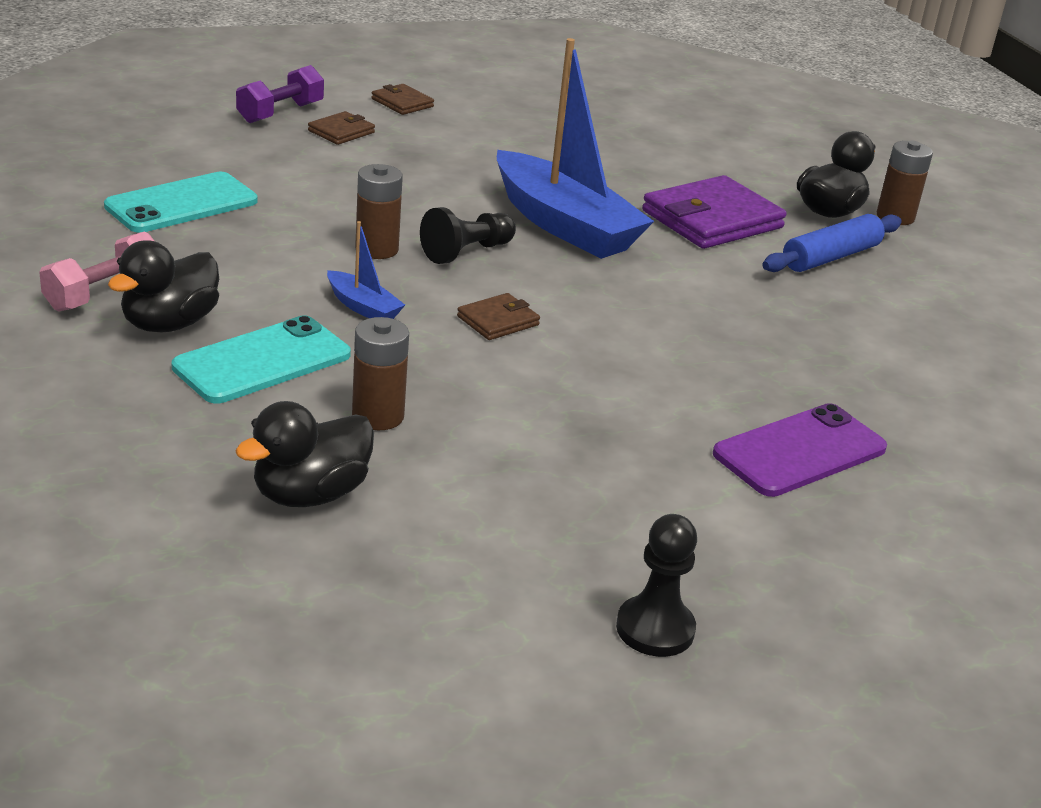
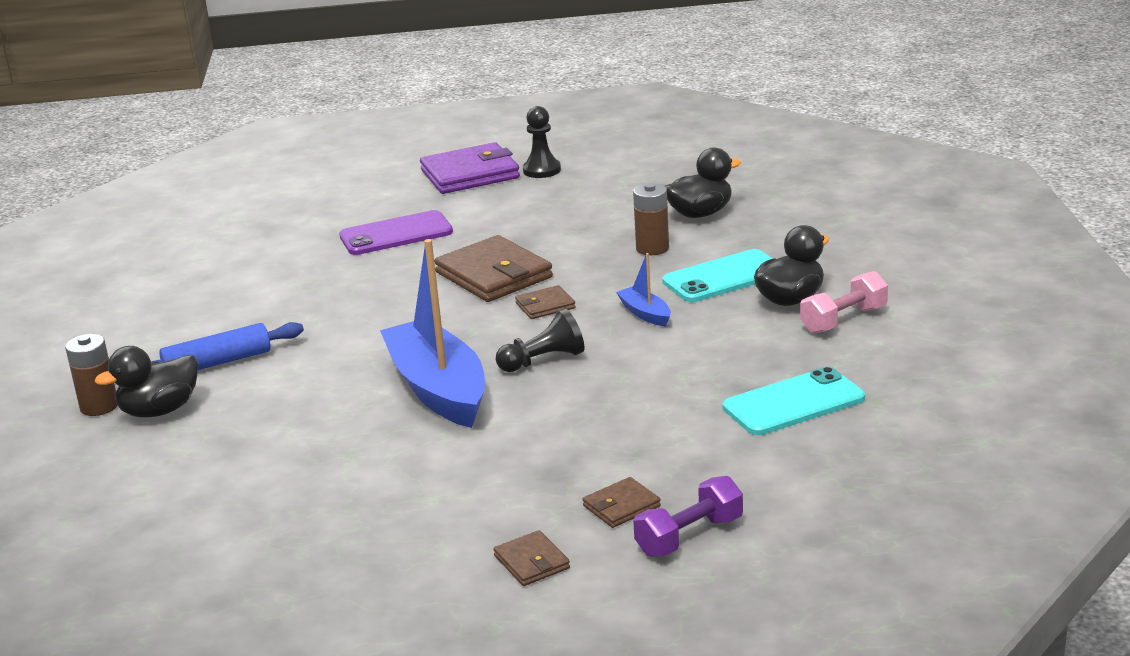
camera: 160 degrees left, 5 degrees down
brown battery [355,164,403,259] -> none
purple wallet [642,175,787,249] -> purple wallet moved to [420,142,520,194]
none -> brown wallet [434,235,553,302]

